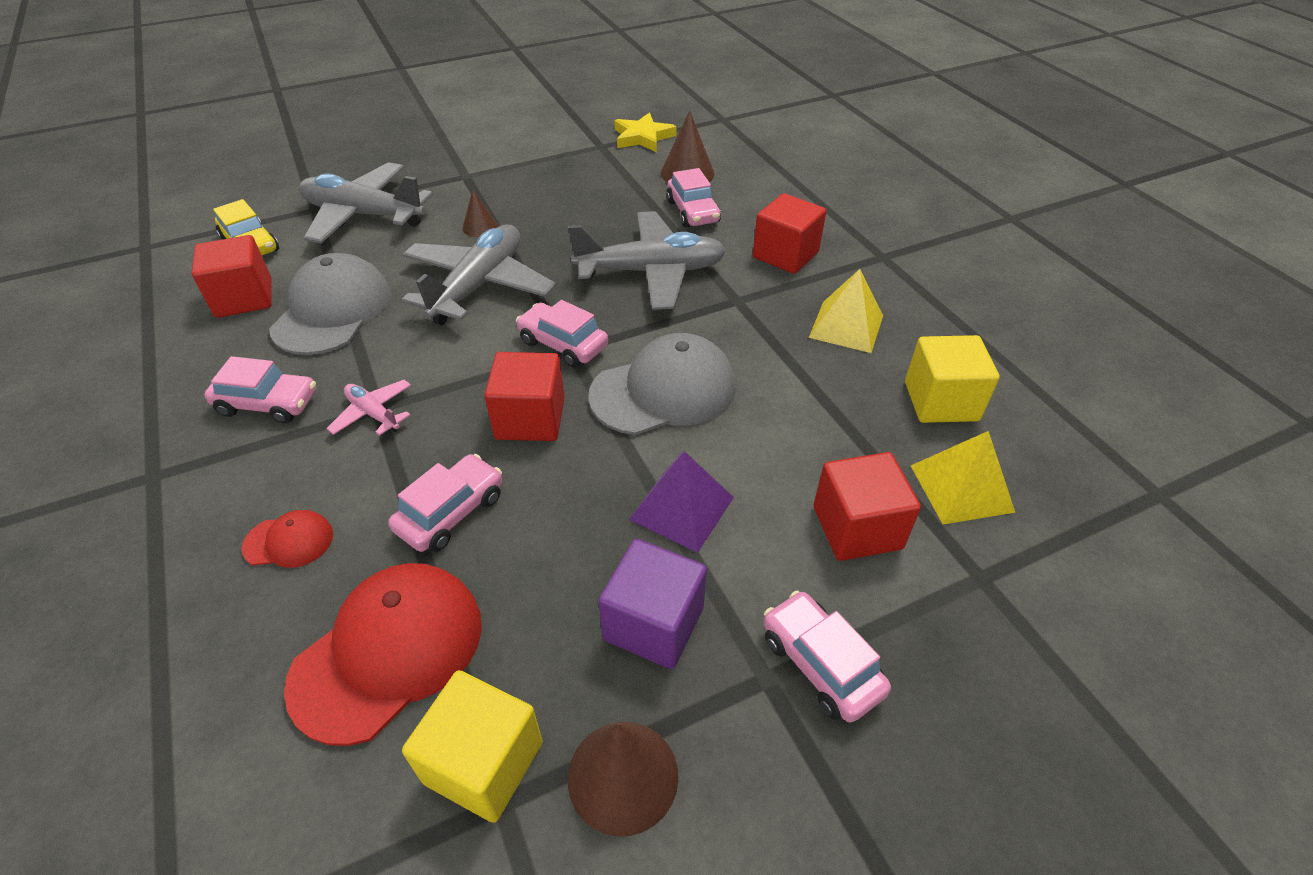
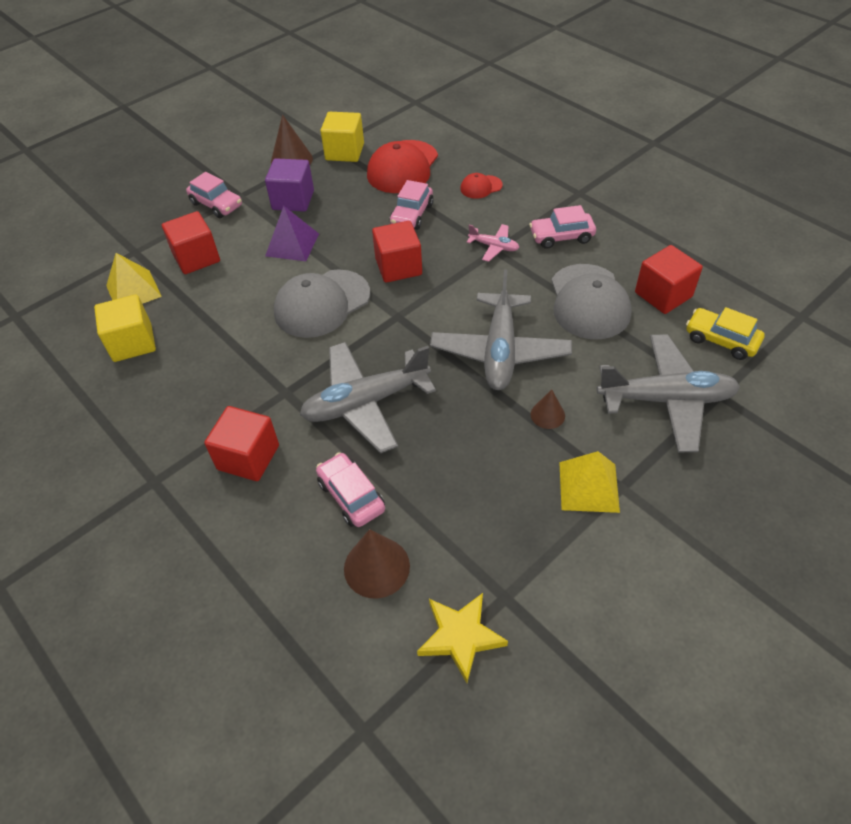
camera: 165 degrees right, 5 degrees up
pink car [516,300,608,368] -> none
yellow pyramid [809,269,883,353] -> yellow pyramid moved to [559,451,620,513]

